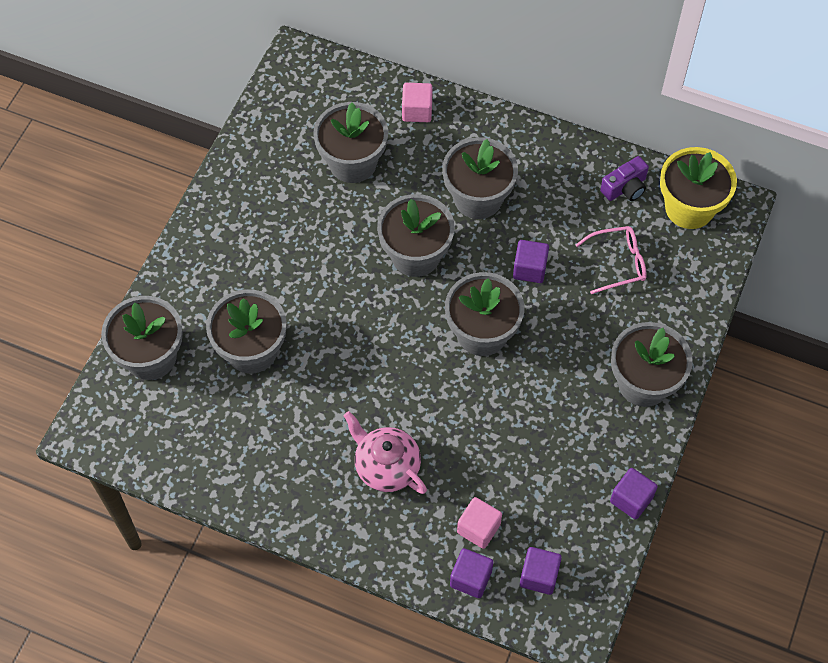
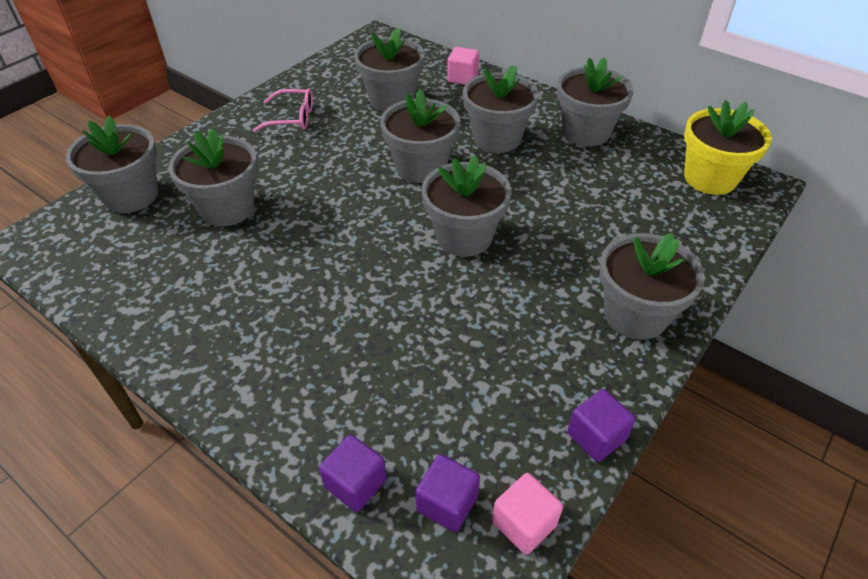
camera: 15 degrees right, 15 degrees down
pink teapot [344,411,427,494] -> none
pink cube [457,497,502,549] -> pink cube moved to [492,473,563,555]
purple cube [513,240,549,283] -> none
pink glasses [576,226,647,294] -> pink glasses moved to [253,88,313,132]
purple camera [600,156,649,201] -> none
none -> grey flower pot [557,57,634,146]

